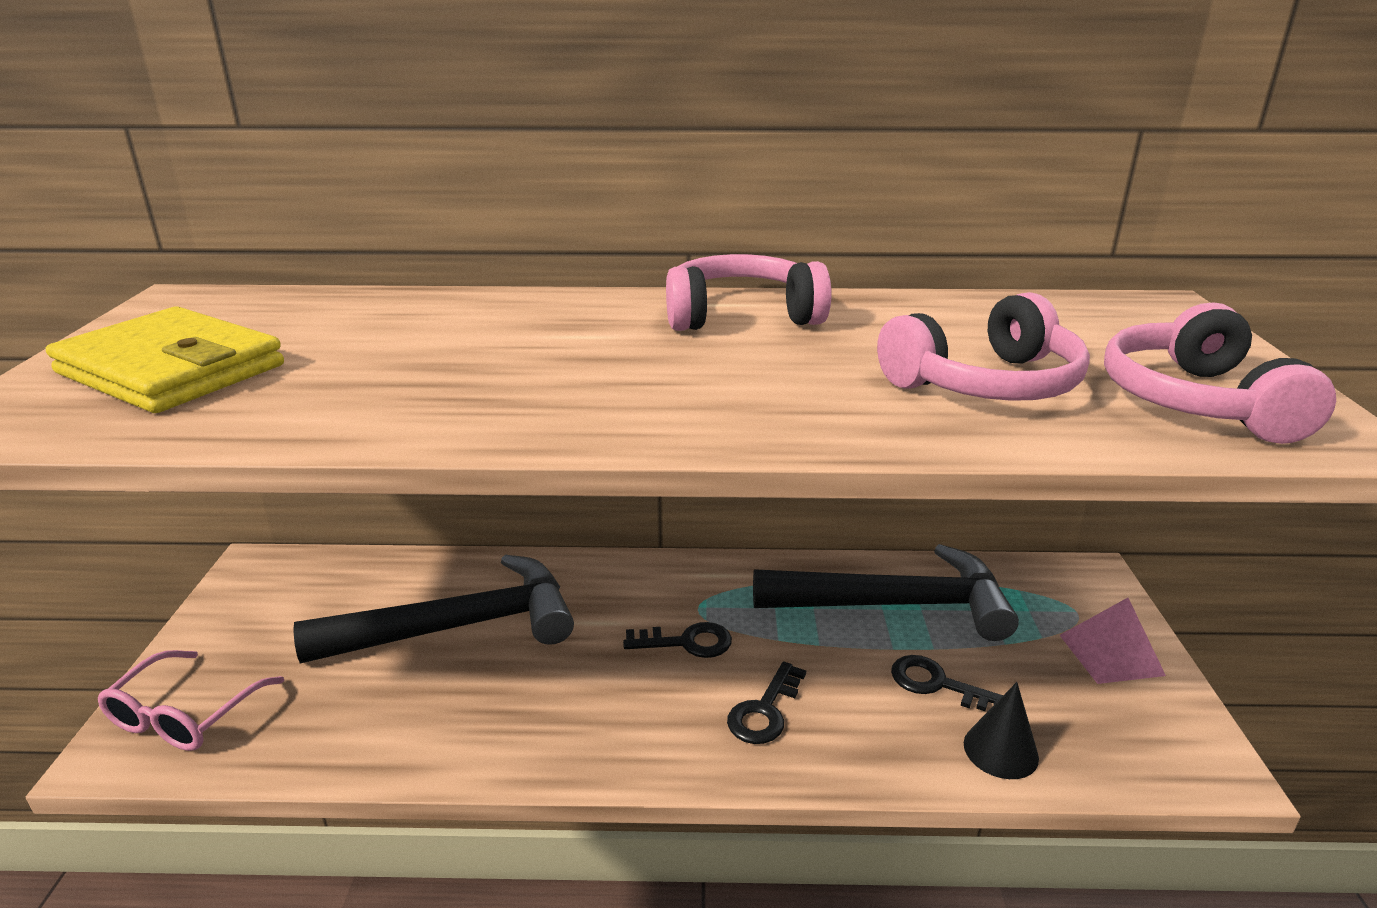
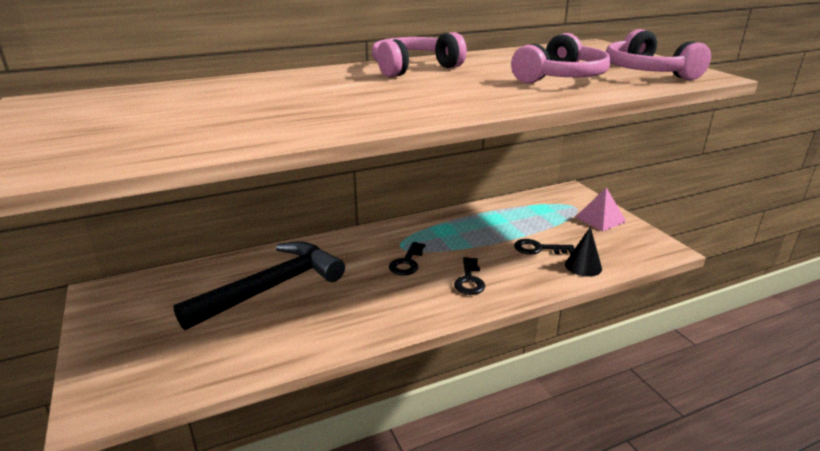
camera: 25 degrees left, 0 degrees up
yellow wallet [46,306,284,413] -> none
pink glasses [98,650,284,751] -> none
black key [623,622,732,658] -> black key turned 135 degrees clockwise [389,242,425,275]
black hammer [753,544,1019,641] -> none

